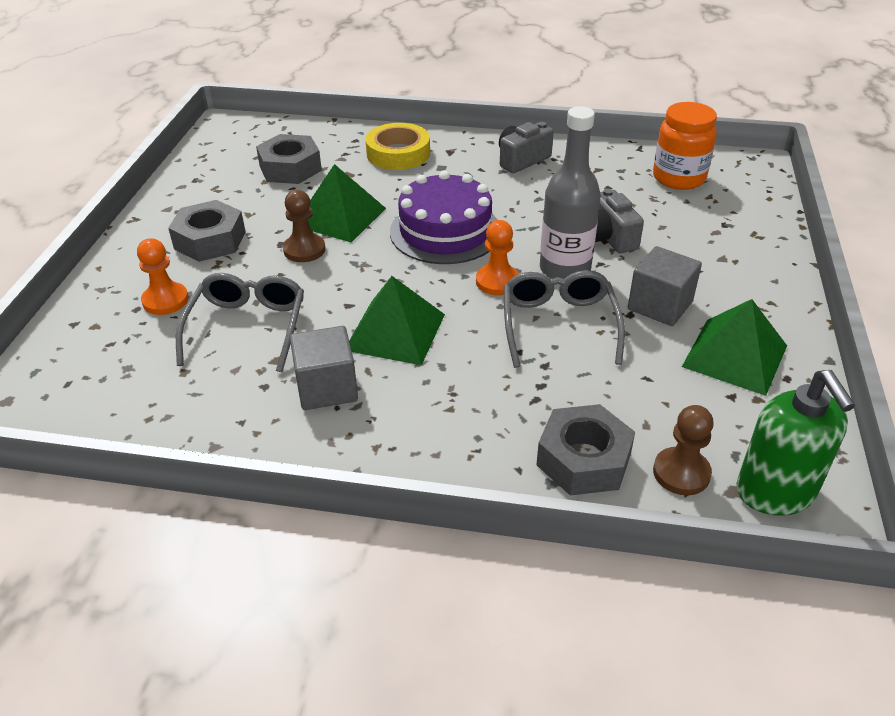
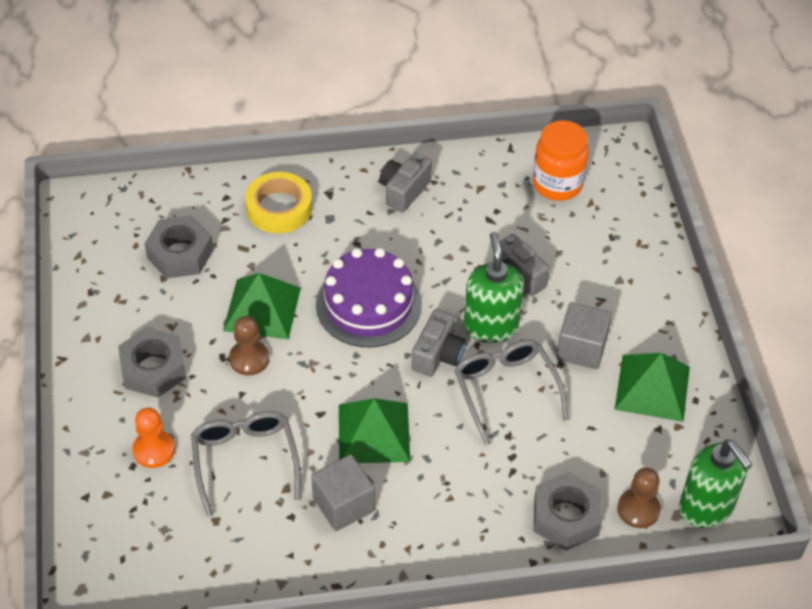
camera: 20 degrees left, 10 degrees up
orange pawn [476,220,519,295] -> grey camera [412,309,466,377]
grey bottle [540,106,601,279] -> green soap dispenser [464,232,524,343]

